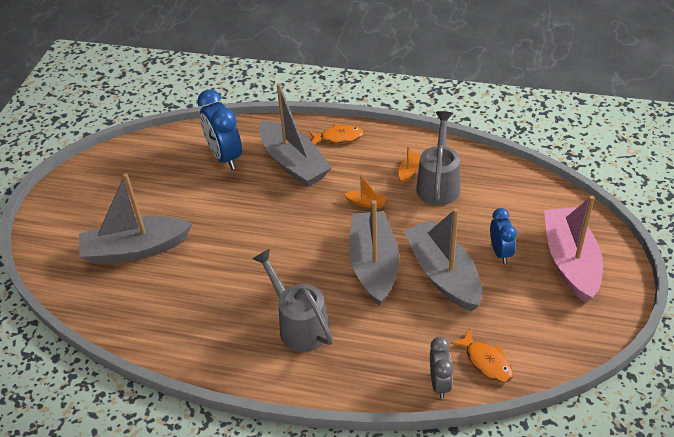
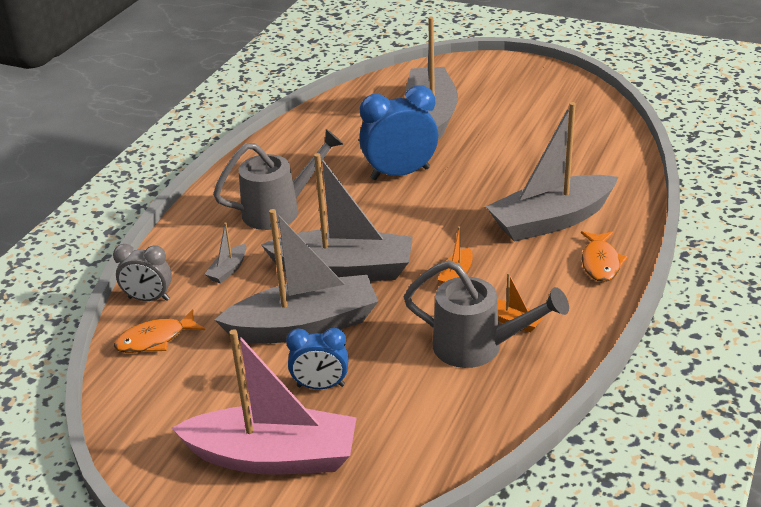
camera: 100 degrees right, 10 degrees down
blue clock [197,89,242,170] -> blue clock moved to [359,85,438,180]
none -> grey boat [205,222,246,284]

